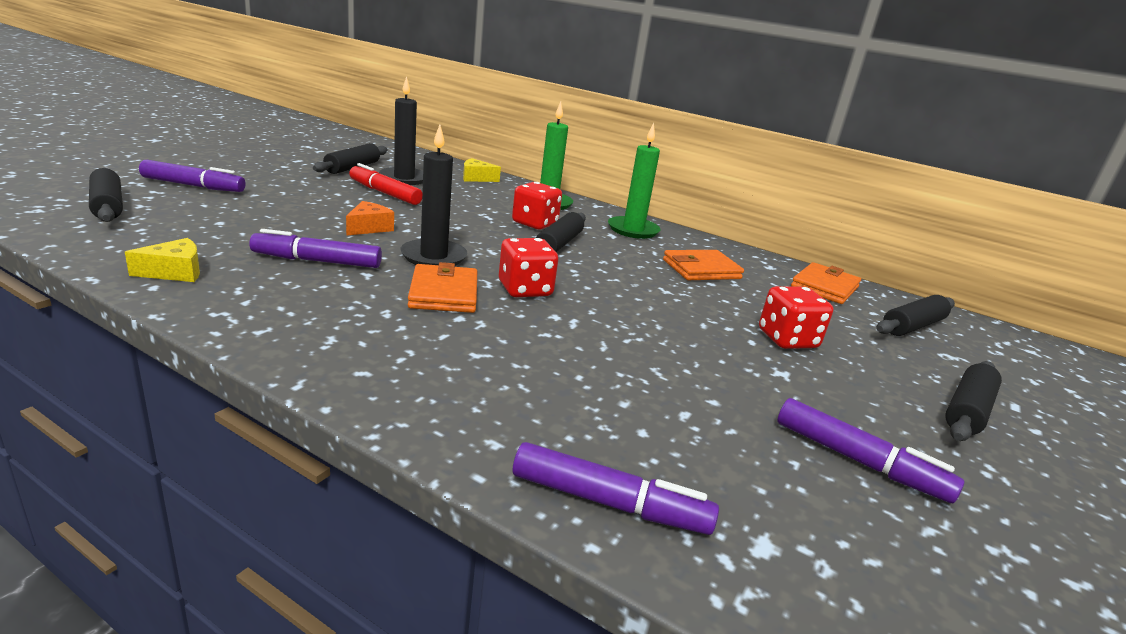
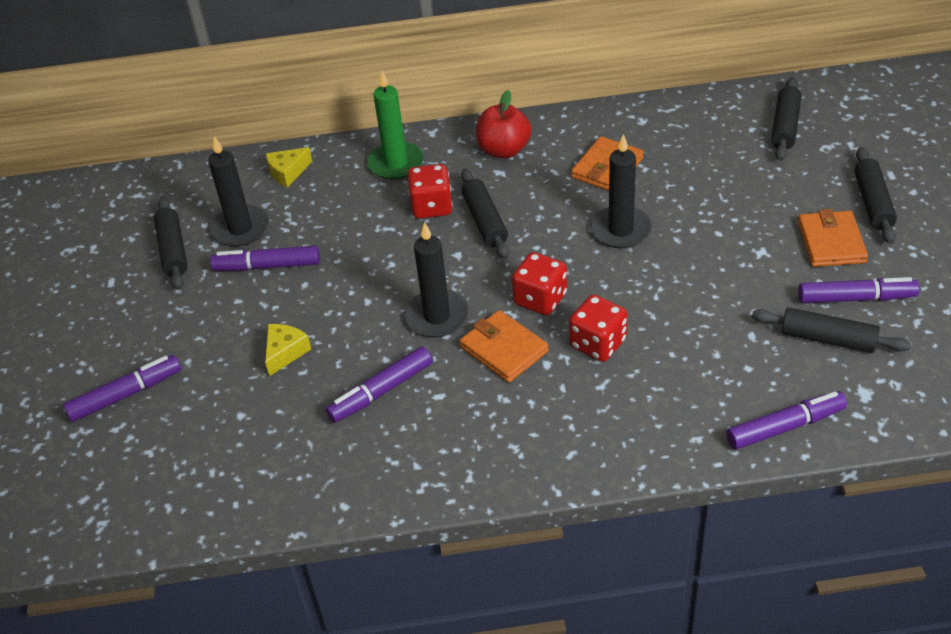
camera: 30 degrees left, 20 degrees up
black rolling pin [89,168,123,222] -> black rolling pin moved to [752,308,911,353]
yellow cheese [125,238,200,282] -> yellow cheese moved to [265,324,311,376]
orange cheese [346,201,394,236] -> none
red marker [349,163,422,205] -> purple marker [210,246,320,271]
green candle [608,123,660,239] -> red apple [476,90,531,158]
red dice [759,286,833,349] -> red dice moved to [569,295,627,362]
orange wallet [791,262,861,304] -> orange wallet moved to [798,209,868,267]
none -> black candle [591,134,652,248]

